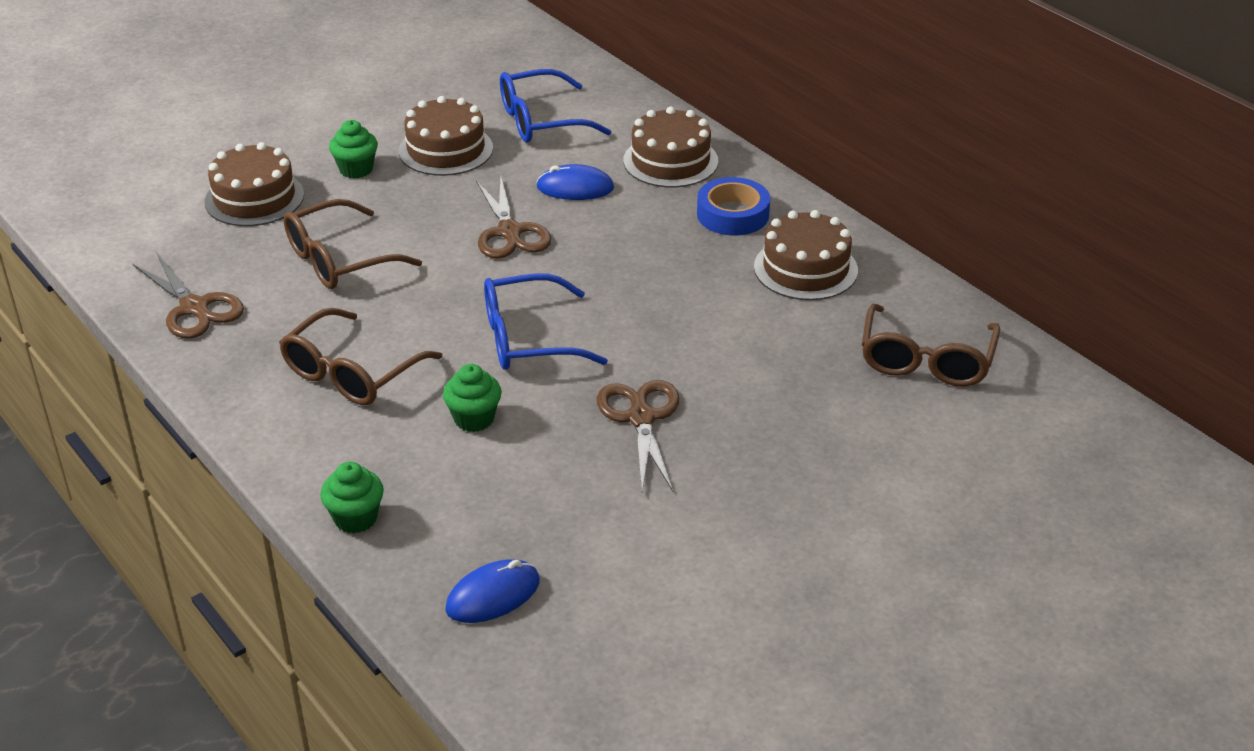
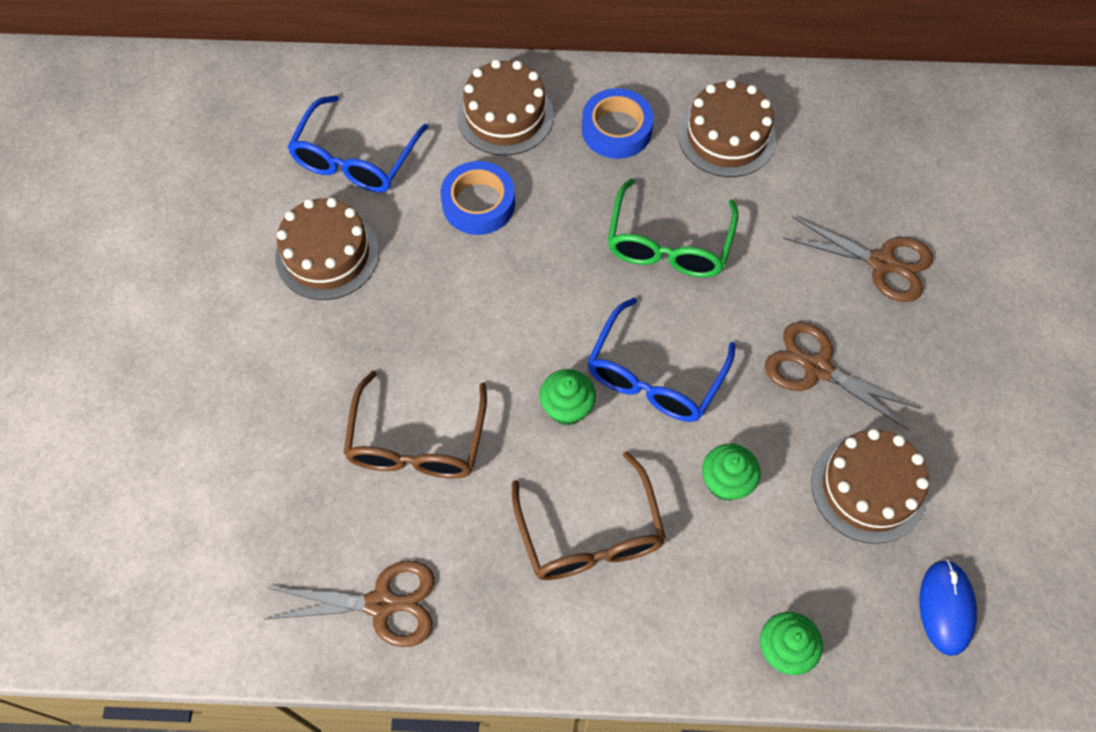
camera: 50 degrees left, 25 degrees up
brown cake [205,142,304,226] -> brown cake moved to [812,429,929,544]
green cupcake [329,120,378,178] -> green cupcake moved to [539,369,596,426]
brown scissors [476,176,551,258] -> brown scissors moved to [783,216,933,302]
blue mouse [536,164,614,200] -> blue tape [441,161,515,235]
brown glasses [862,304,1000,387] -> none
none -> green glasses [607,179,739,278]

